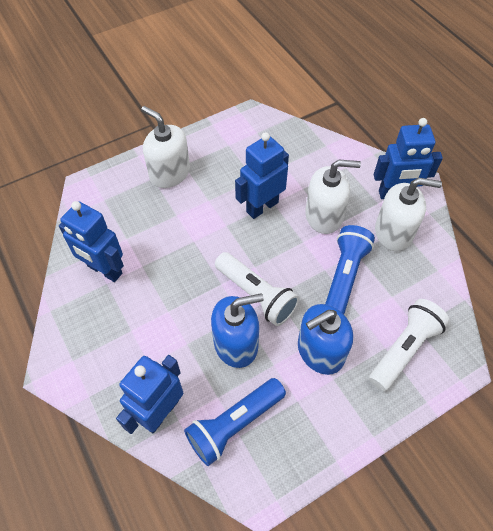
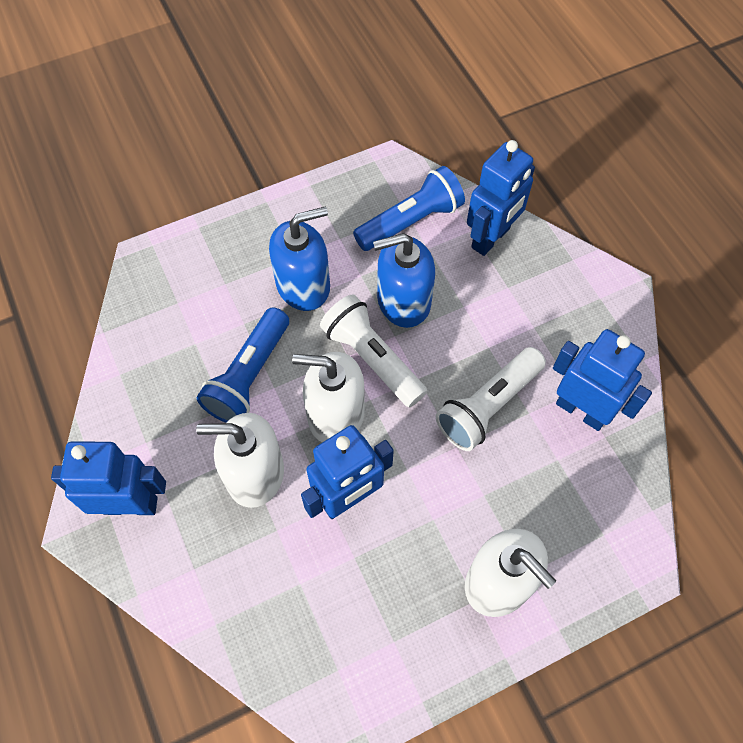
camera: 175 degrees left, 5 degrees up
white flashlight [369,299,450,391] -> white flashlight moved to [436,347,546,451]
white soap dispenser [375,178,442,251] -> white soap dispenser moved to [292,352,365,442]

